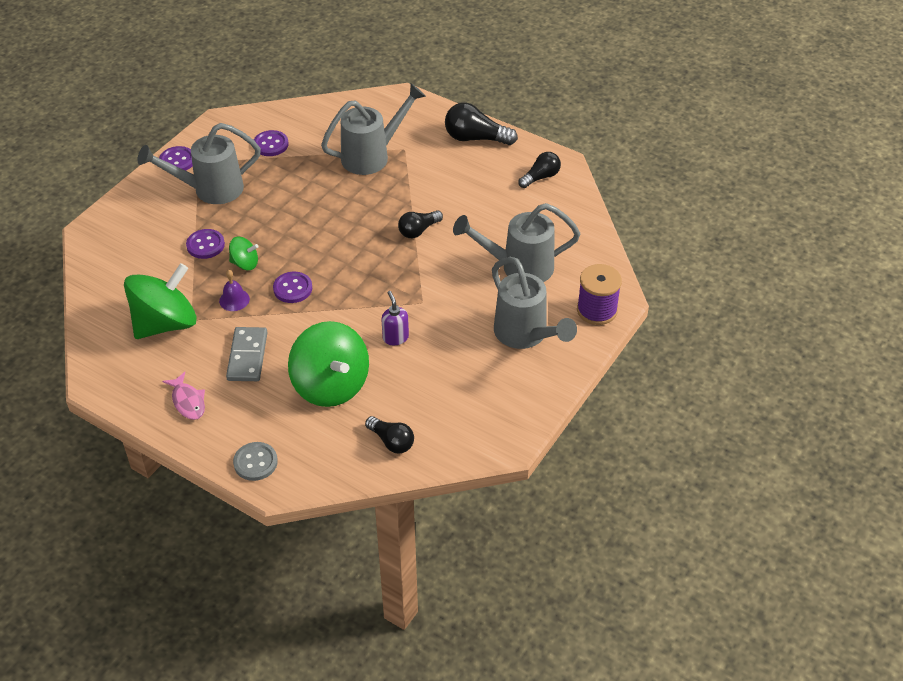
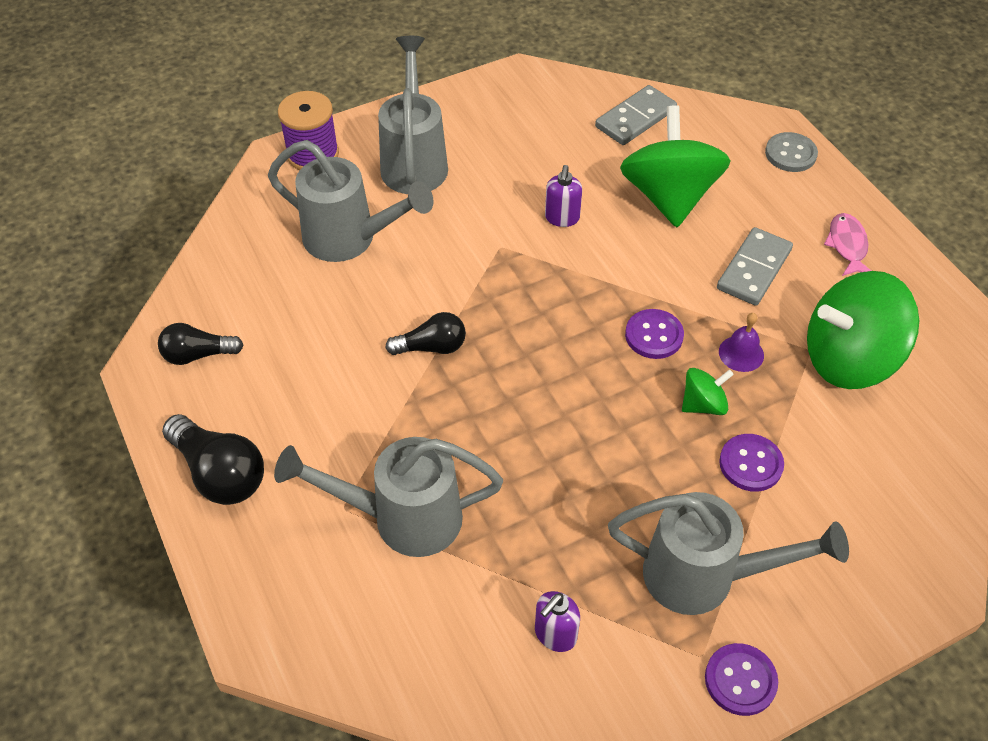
camera: 150 degrees left, 5 degrees up
green spinning top [229,236,258,270] -> green spinning top turned 120 degrees clockwise [682,368,734,415]
purple button [254,130,289,156] -> purple soap dispenser [535,591,580,652]
black light bulb [365,416,414,454] -> grey domino [595,85,677,145]

